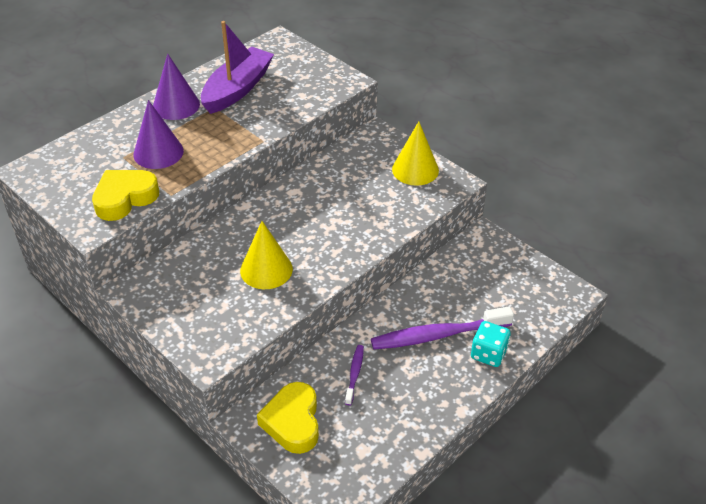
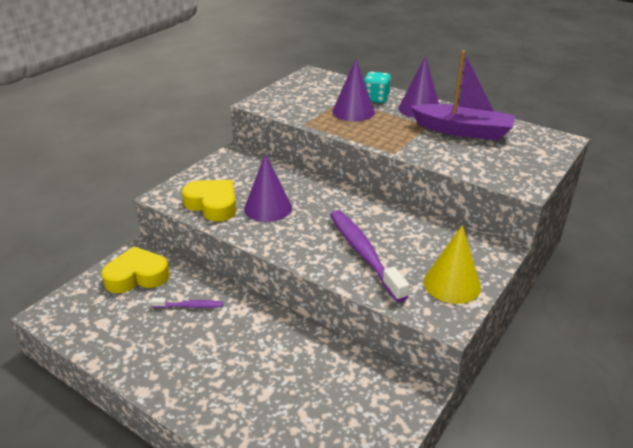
camera: 80 degrees right, 10 degrees down
yellow heart [92,170,159,221] -> yellow heart moved to [182,180,236,221]
yellow cone [240,221,293,289] -> purple cone [244,154,292,222]
purple toothbrush [371,306,514,350] -> purple toothbrush moved to [330,210,409,302]
turquoise dice [471,321,511,367] -> turquoise dice moved to [364,72,391,103]

